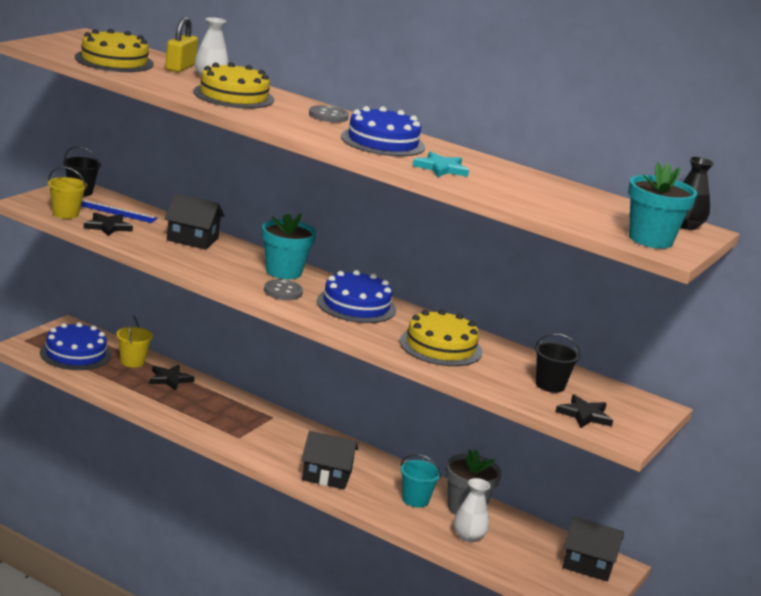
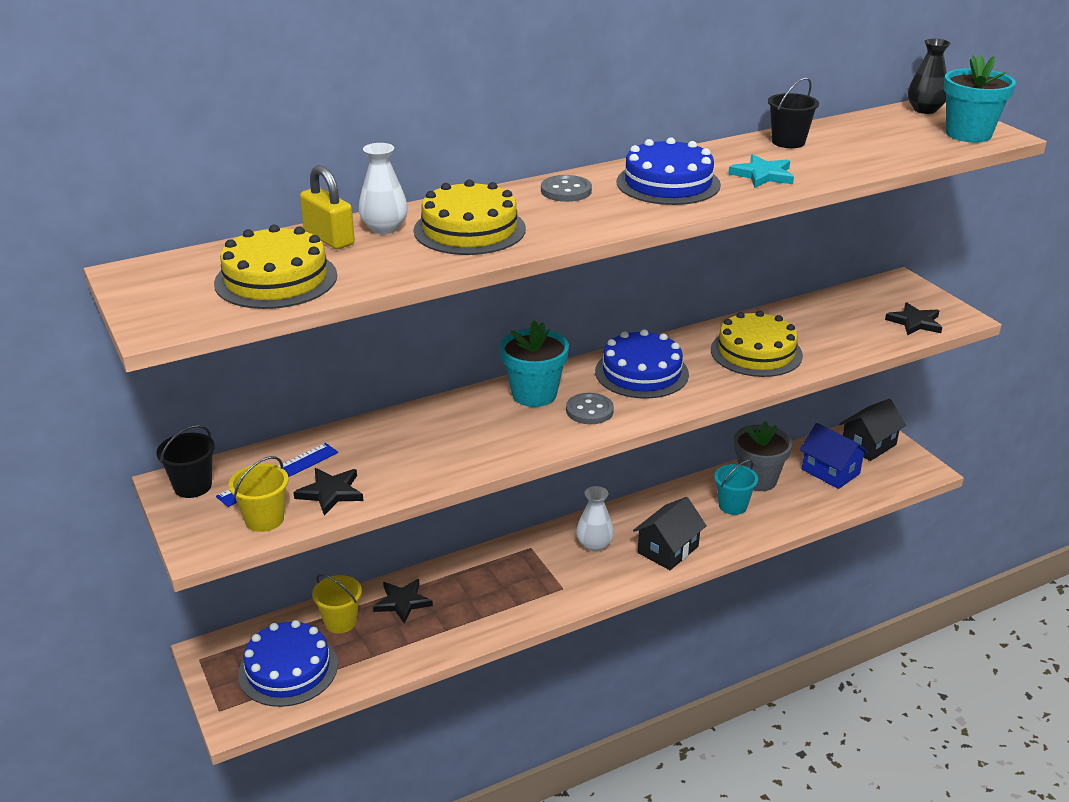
camera: 55 degrees left, 10 degrees up
black house [165,193,224,250] -> none
white vase [454,478,490,542] -> white vase moved to [576,486,614,552]
black bucket [535,333,581,393] -> black bucket moved to [768,77,819,148]
none -> blue house [800,423,869,489]

